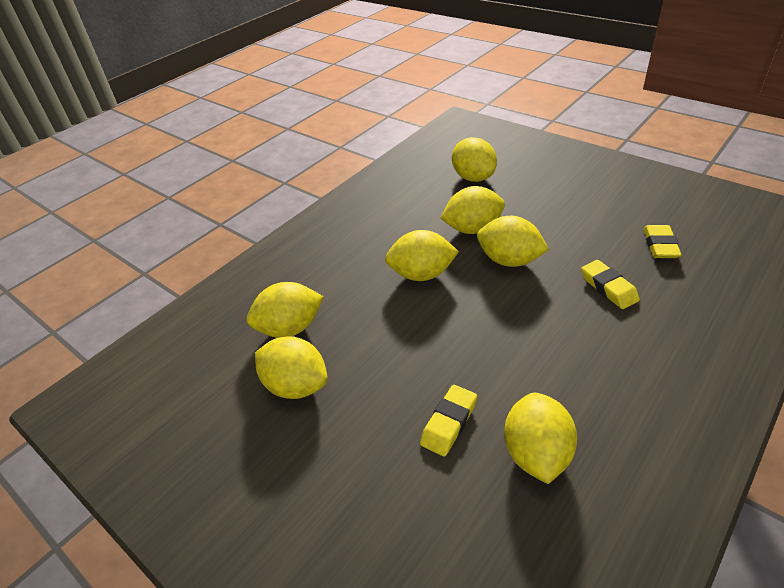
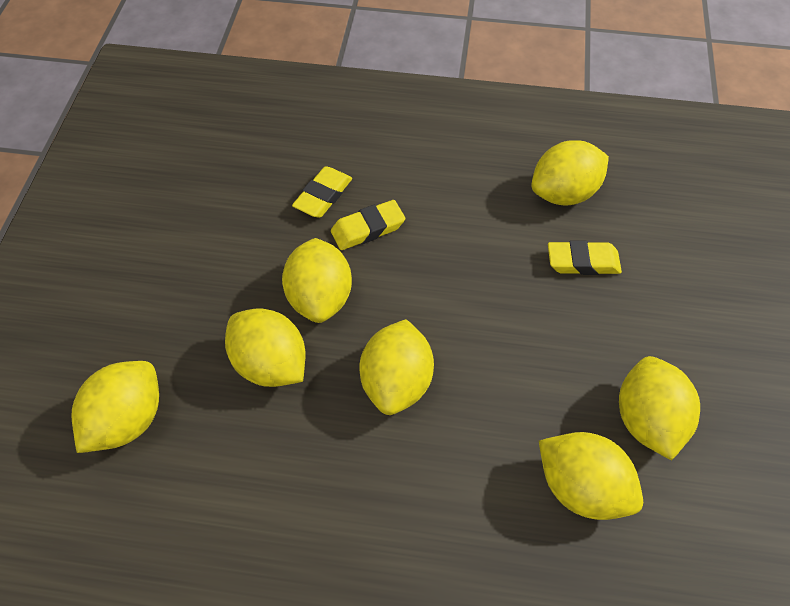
camera: 125 degrees left, 15 degrees up
yellow lemon [385,230,459,281] -> yellow lemon turned 45 degrees clockwise [359,319,434,415]
yellow eraser [644,225,681,258] -> yellow eraser moved to [331,200,405,250]

